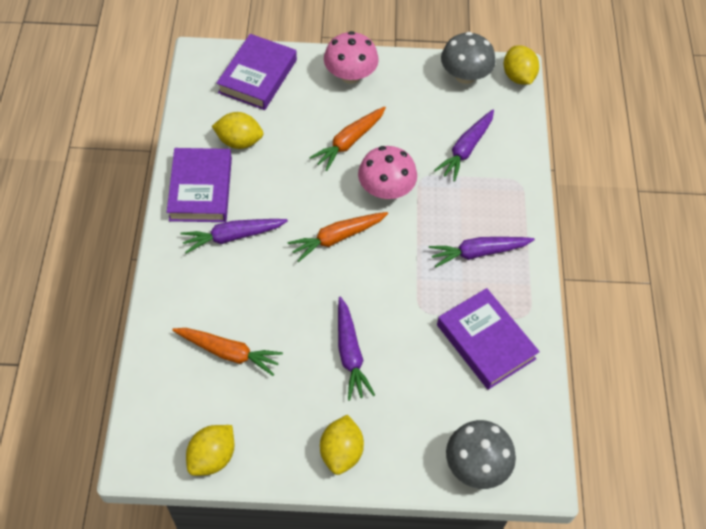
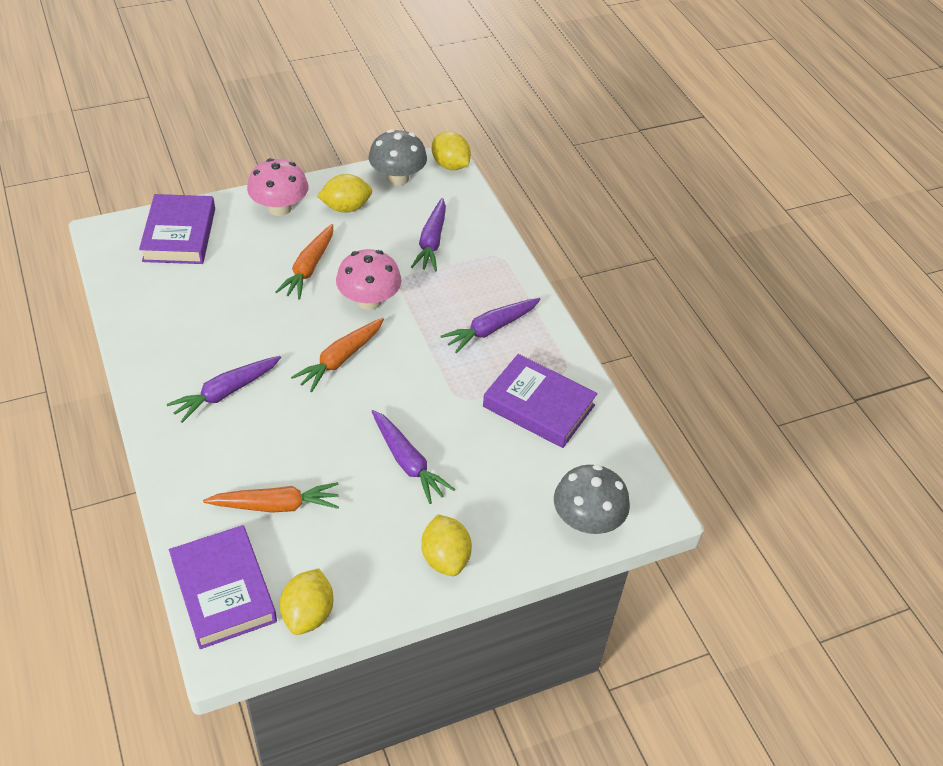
camera: 25 degrees left, 10 degrees down
purple book [167,148,232,222] -> purple book moved to [169,525,277,649]
yellow lemon [212,112,264,149] -> yellow lemon moved to [317,174,372,213]

